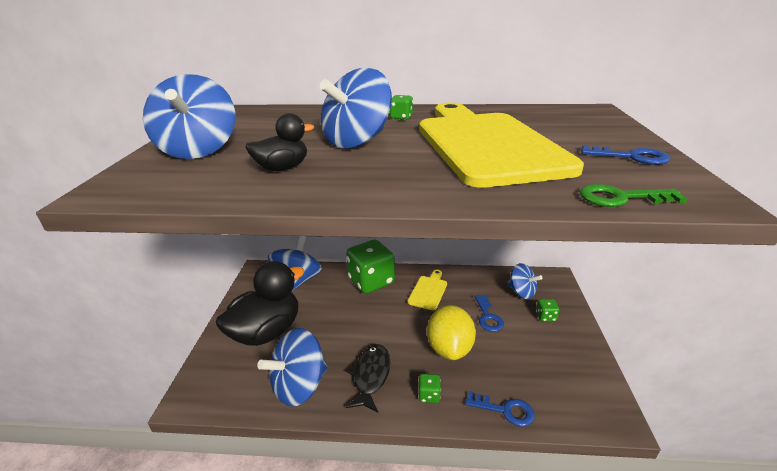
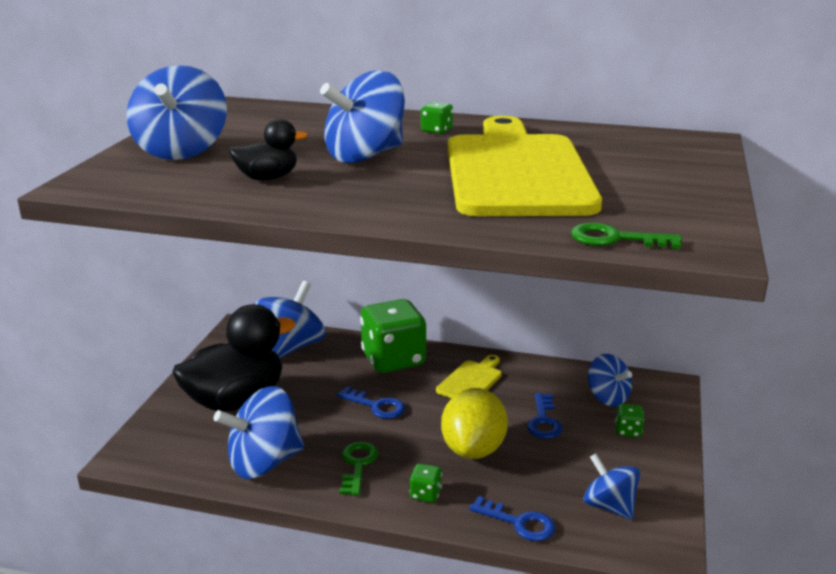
camera: 10 degrees right, 5 degrees down
black fish [346,344,390,413] -> green key [339,441,378,496]
blue key [581,145,670,165] -> blue key moved to [337,386,405,419]
none -> blue spinning top [583,453,640,520]

